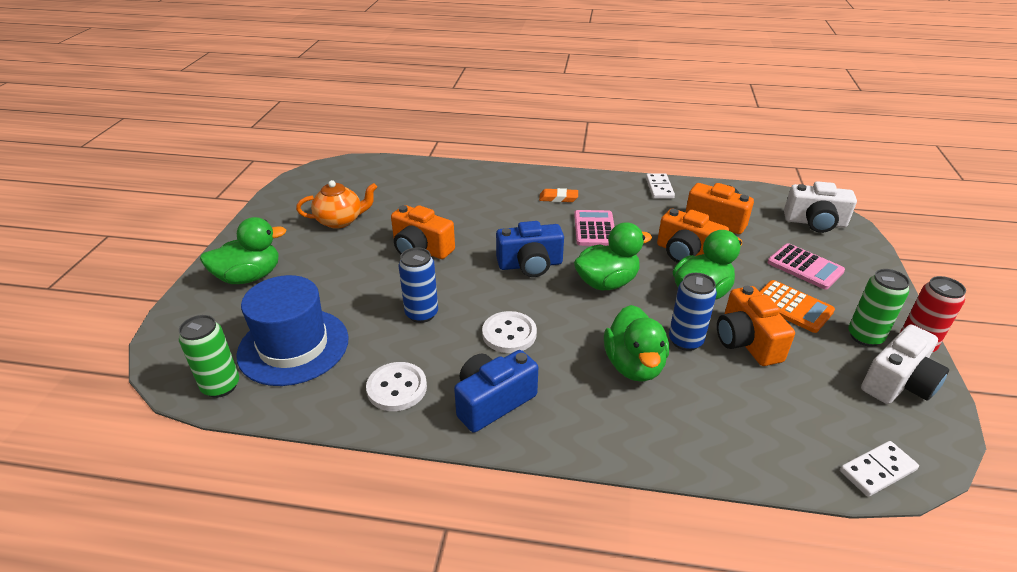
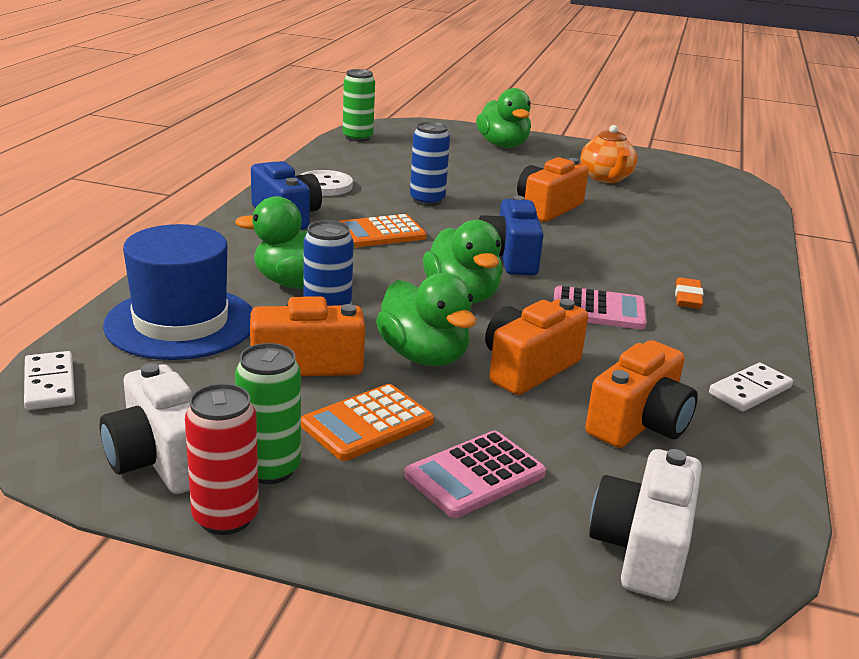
camera: 95 degrees right, 10 degrees down
blue hat [236,275,349,386] -> blue hat moved to [103,224,252,360]
white button [482,311,537,353] -> orange calculator [339,214,427,248]
white domino [646,173,675,199] -> white domino turned 45 degrees counterclockwise [709,363,793,412]

